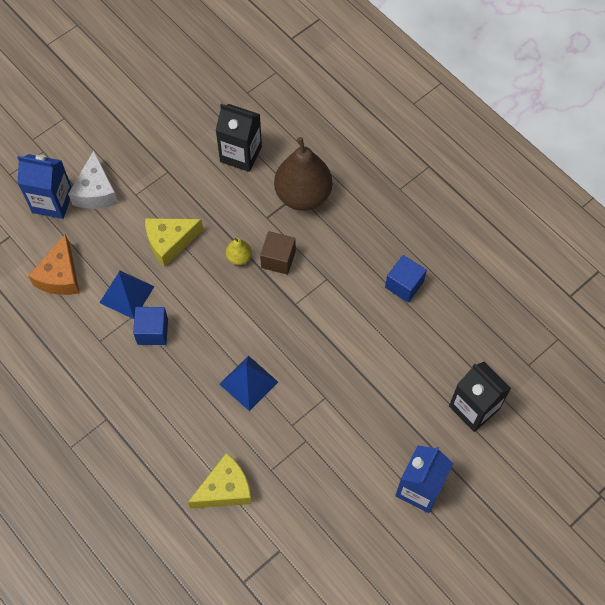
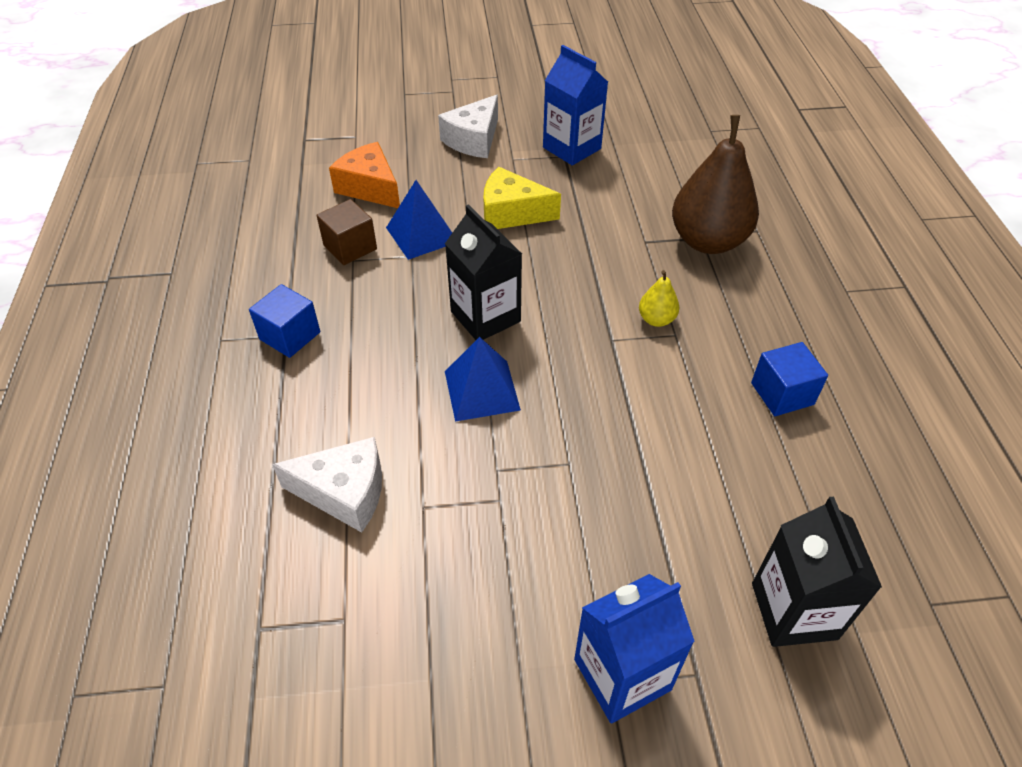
camera: 35 degrees right, 15 degrees down
blue carton [17,154,72,219] -> blue carton moved to [543,45,608,165]
orange cheese [28,234,79,295] -> orange cheese turned 90 degrees clockwise [329,142,400,208]
blue cube [133,307,168,345] -> blue cube moved to [249,284,320,358]
yellow cheese [187,453,252,509] -> white cheese [272,437,382,533]
black carton [216,104,262,172] -> black carton moved to [445,204,522,340]
yellow pear [226,238,252,265] -> yellow pear moved to [639,270,679,327]
brown cube [260,231,296,275] -> brown cube moved to [317,199,377,265]

